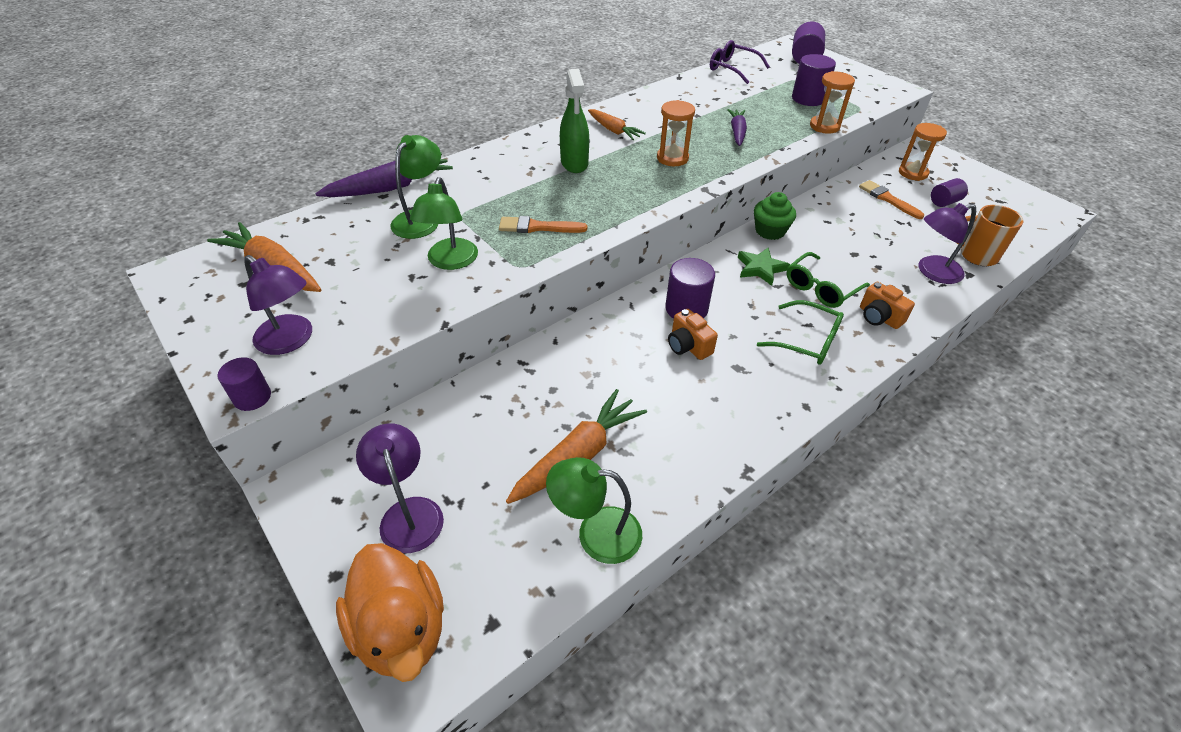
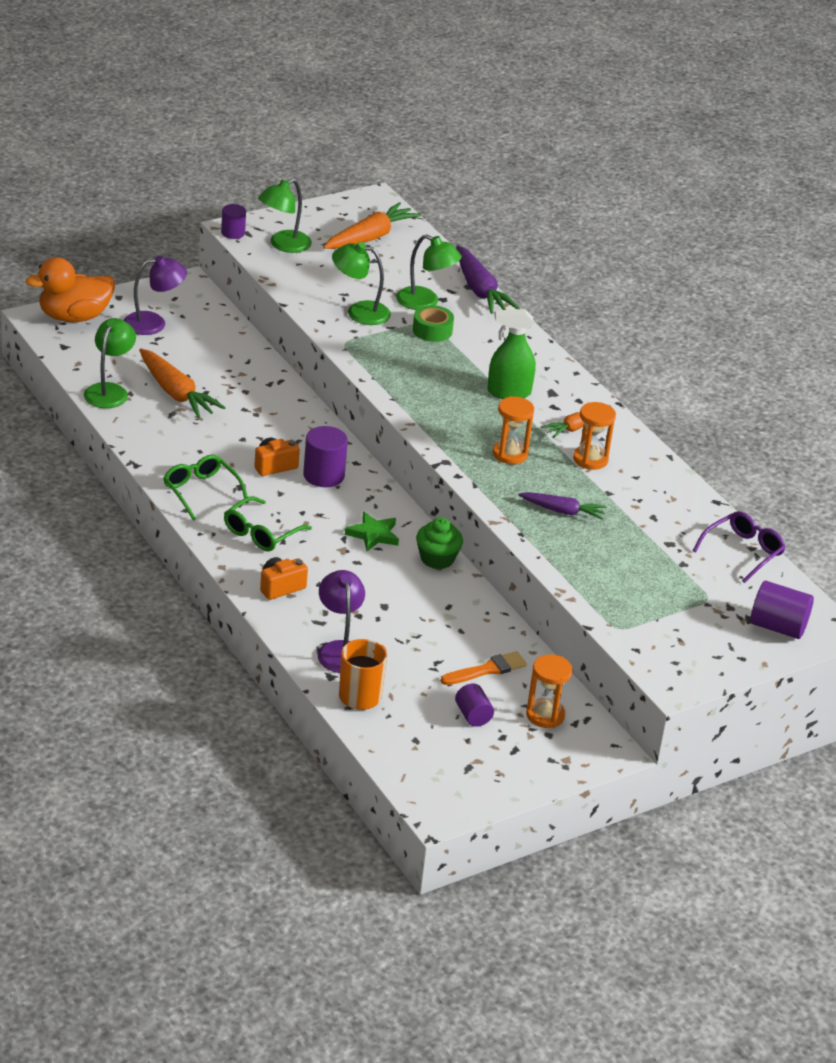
camera: 95 degrees right, 10 degrees down
purple lamp [244,255,312,355] -> green lamp [258,178,312,253]
orange brush [499,216,587,233] -> none
green glasses [786,252,870,308] -> green glasses moved to [163,455,249,521]
purple cylinder [792,54,836,106] -> none
orange hourglass [810,71,855,134] -> orange hourglass moved to [573,402,616,470]
none -> green tape [413,305,454,342]

